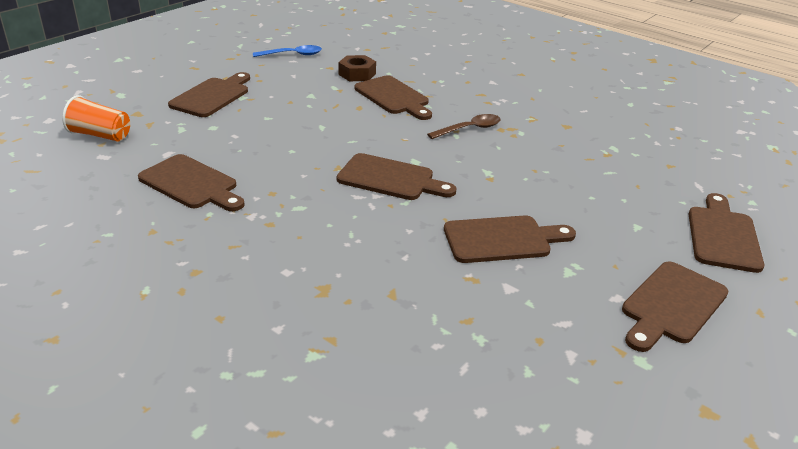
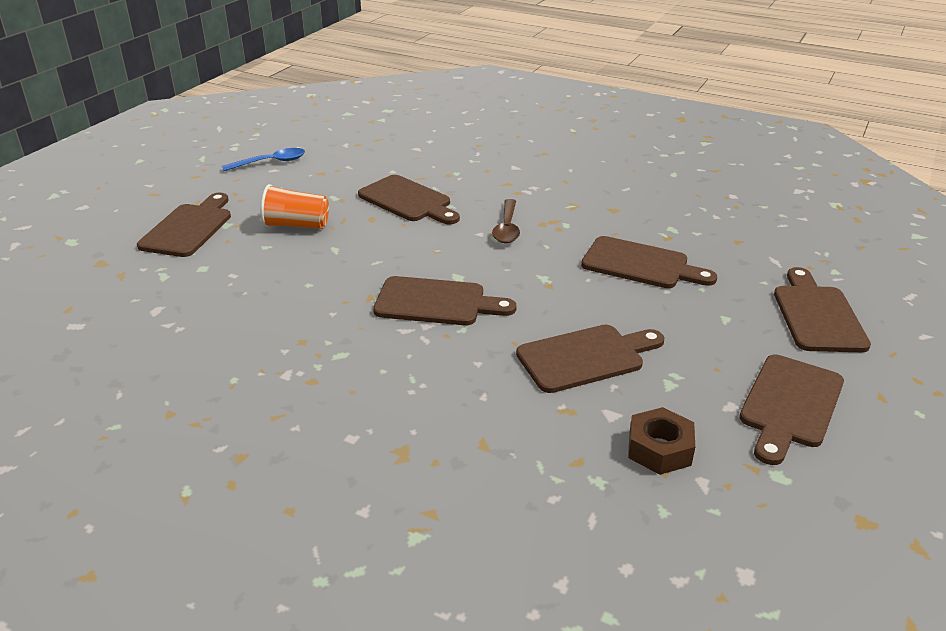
camera: 10 degrees left, 0 degrees up
orange cup [62,95,130,142] -> orange cup moved to [261,184,329,229]
brown cutting board [138,154,245,211] -> brown cutting board moved to [581,236,717,288]
brown nut [338,55,376,81] -> brown nut moved to [628,407,695,475]
brown spoon [427,114,501,139] -> brown spoon turned 135 degrees clockwise [492,199,520,243]

